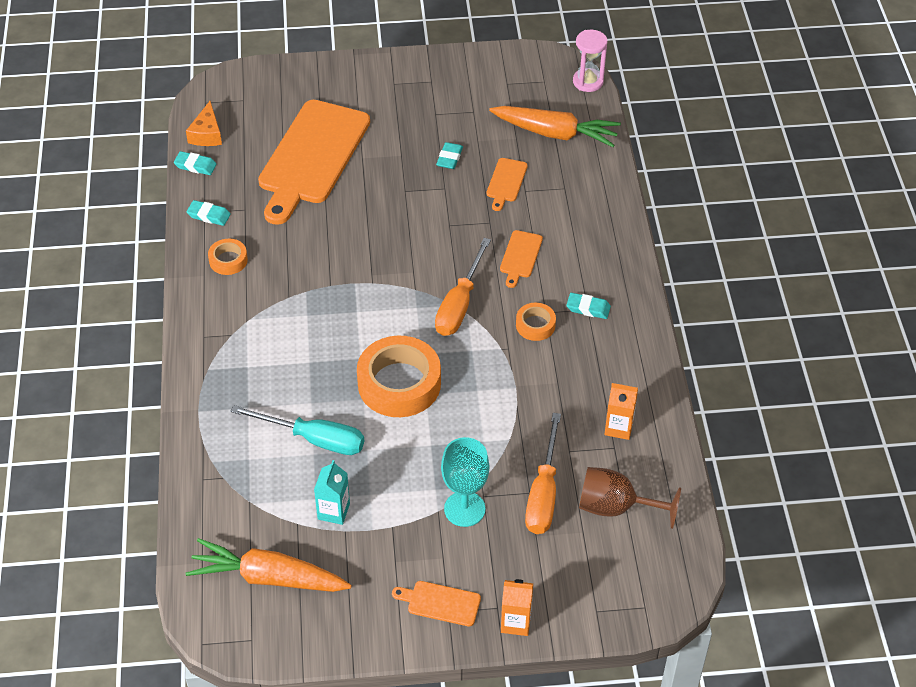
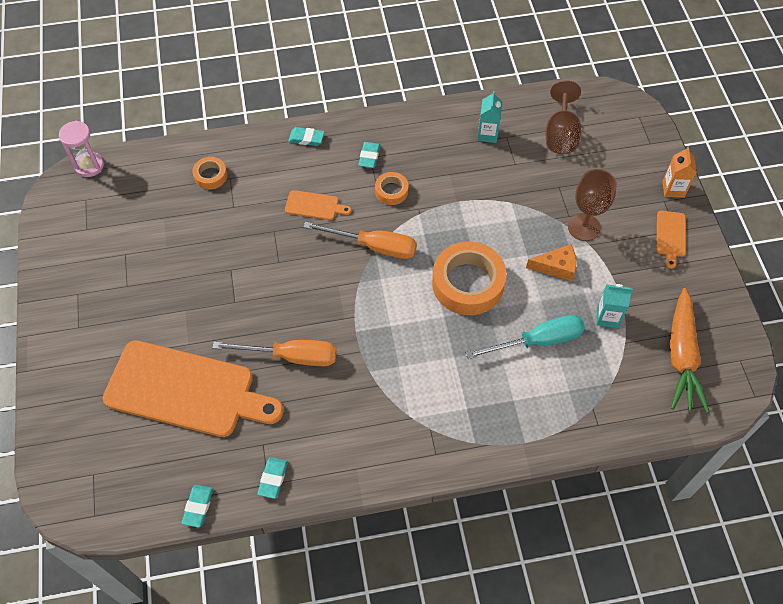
camera: 95 degrees left, 10 degrees up
orange cheese [186,101,222,146] -> orange cheese moved to [526,244,576,281]
orange tape [208,239,248,275] -> orange tape moved to [192,157,227,189]
turquoise screwdriver [230,405,364,455] -> turquoise screwdriver turned 60 degrees clockwise [466,315,585,359]
turquoise eraser [436,142,463,169] -> turquoise eraser moved to [288,127,324,146]
turquoise goblet [441,437,489,527] -> brown goblet [568,169,617,241]
orange cutting board [486,158,528,211] -> none
orange carrot [489,106,621,147] -> none
orange screwdriver [525,413,561,534] -> orange screwdriver moved to [212,340,337,366]
orange carton [604,383,638,440] -> turquoise carton [477,91,502,143]

